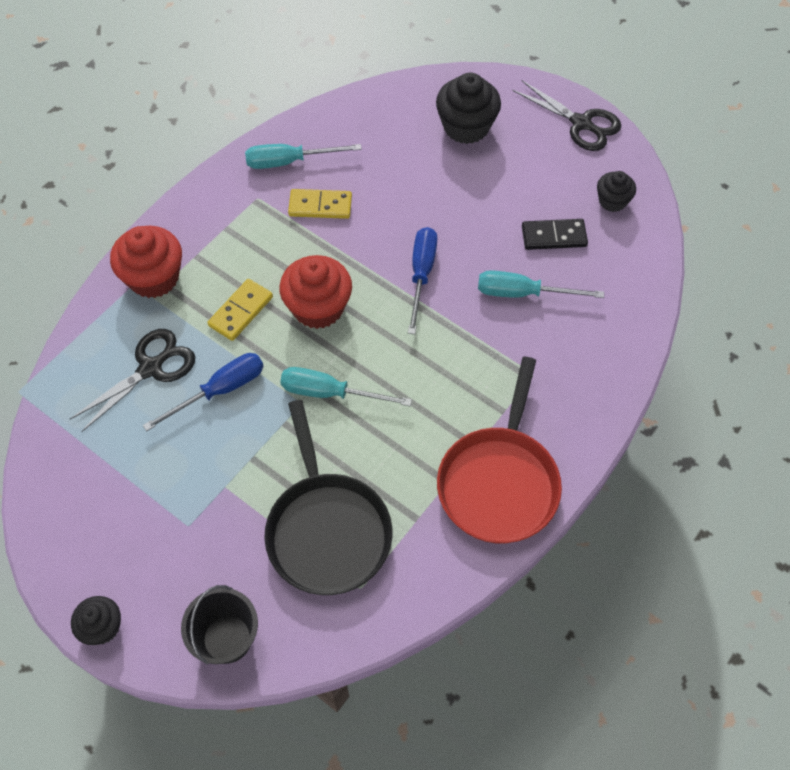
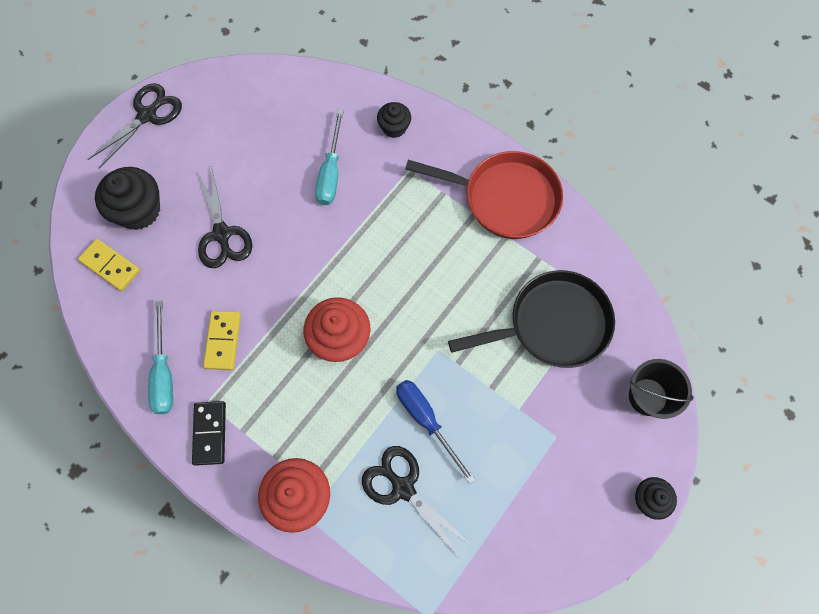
camera: 90 degrees left, 10 degrees up
yellow domino [207,279,273,341] -> yellow domino moved to [78,239,140,291]
turquoise screwdriver [280,367,412,407] -> none
blue screwdriver [408,227,437,334] -> none
black domino [522,219,588,250] -> black domino moved to [192,401,226,466]
black cupcake [597,171,636,212] -> black cupcake moved to [377,102,411,138]
none -> black scissors [197,166,252,268]

